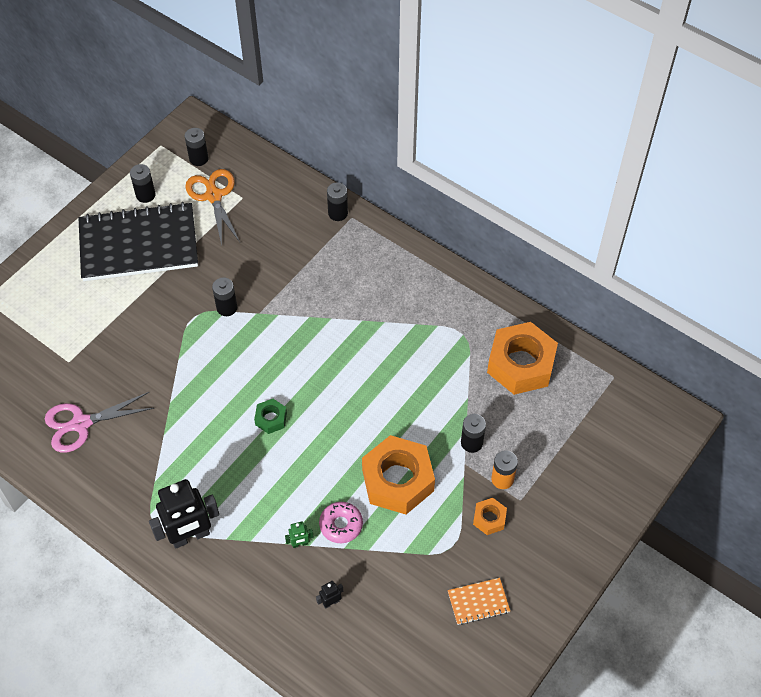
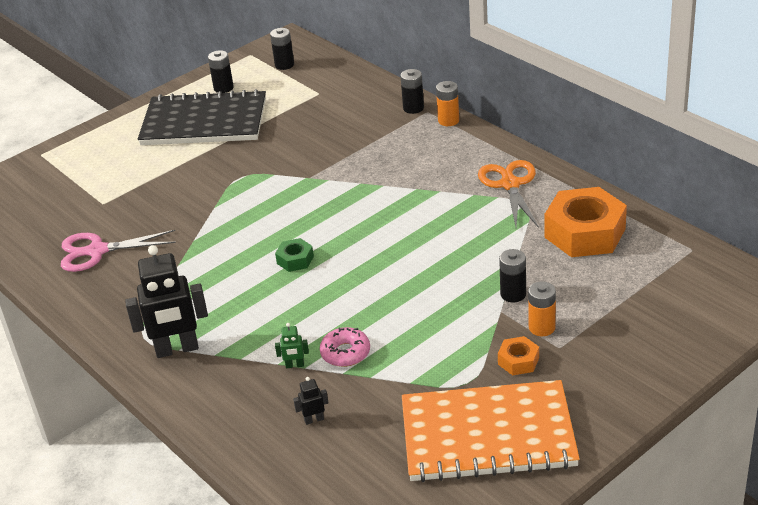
camera: 15 degrees right, 20 degrees down
orange scissors [185,169,240,246] -> orange scissors moved to [478,160,539,228]
black battery [212,277,237,316] -> none
orange nut [362,435,435,514] -> none
orange notebook [448,578,510,625] -> orange notebook [402,380,580,482], size x2.47
none -> orange battery [436,81,459,126]

